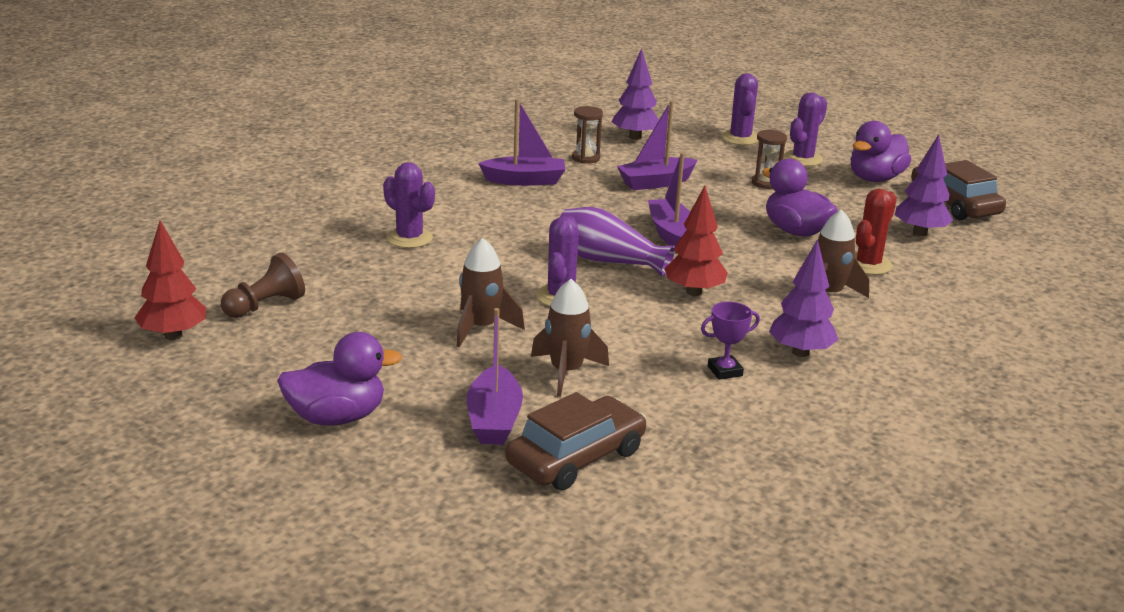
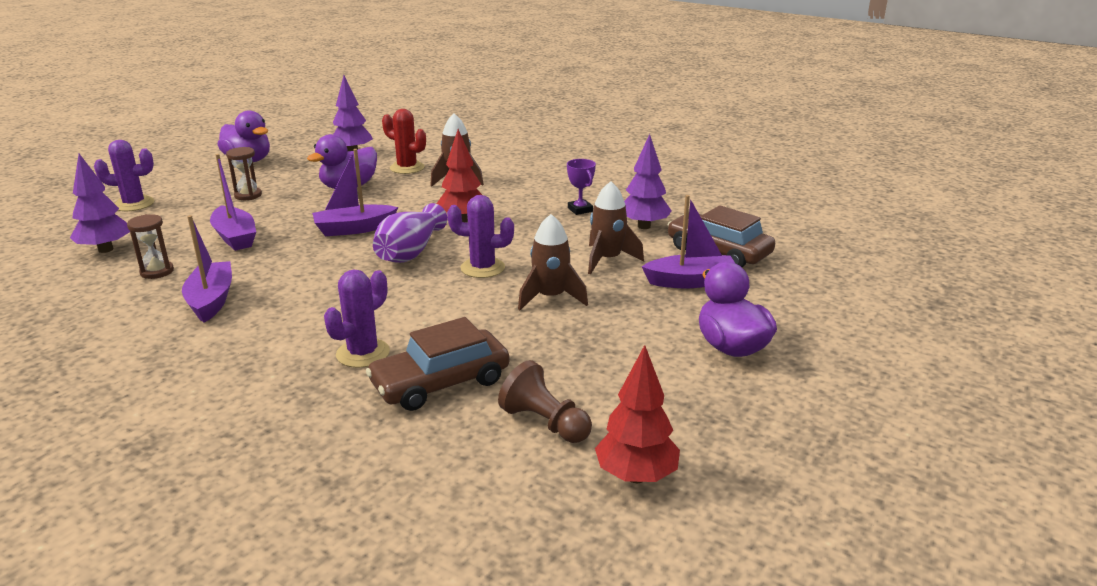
camera: 95 degrees left, 0 degrees up
purple tree [769,239,839,357] -> purple tree moved to [624,134,672,229]
purple cactus [783,92,827,167] -> none
brown car [911,160,1006,220] -> brown car moved to [366,317,510,411]

